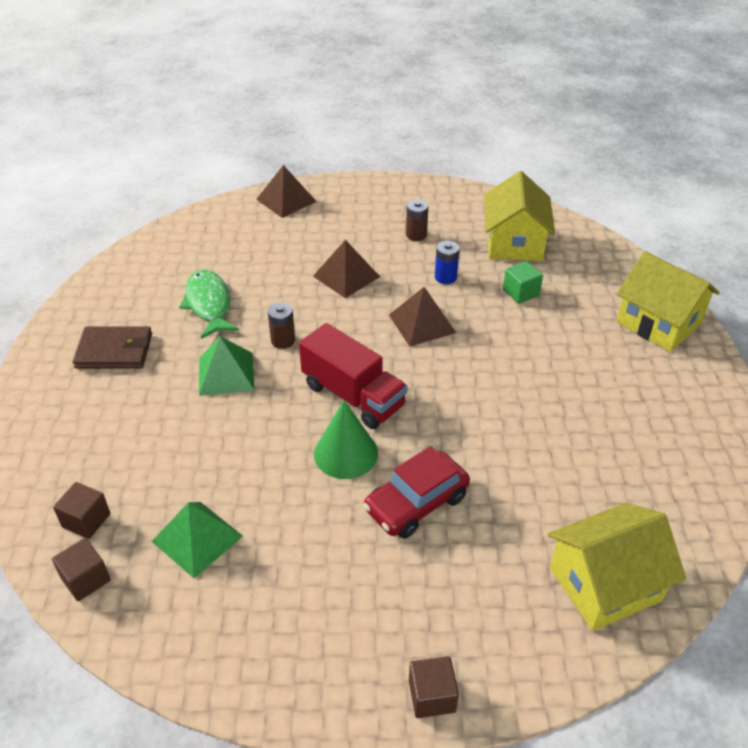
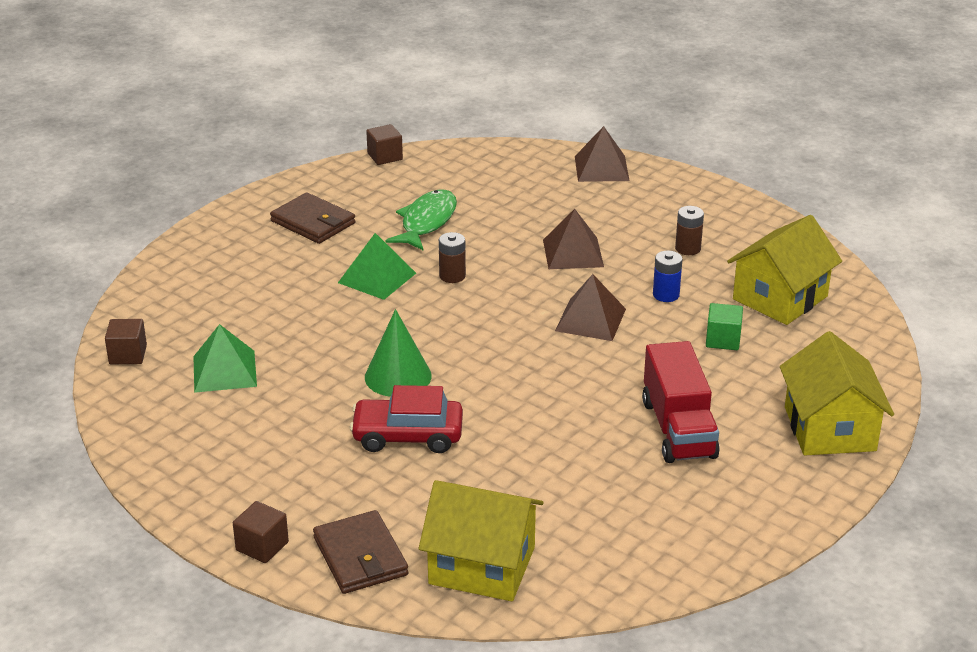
camera: 40 degrees right, 10 degrees down
brown cube [53,482,110,539] -> brown cube moved to [366,124,403,165]
red truck [299,323,407,429] -> red truck moved to [642,341,720,463]
none -> brown wallet [313,510,408,594]

